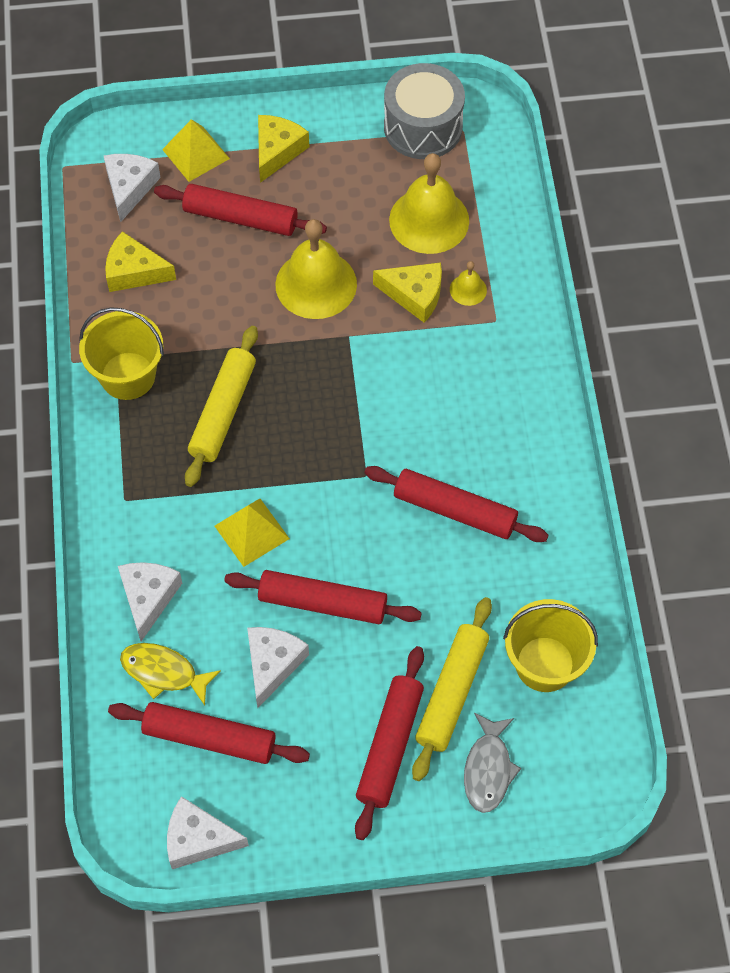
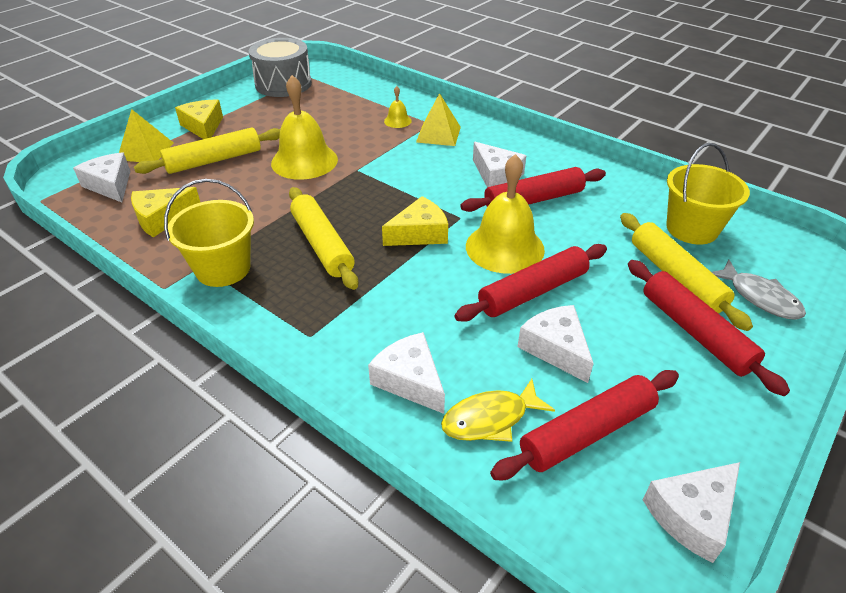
camera: 45 degrees left, 20 degrees down
red rolling pin [154,184,327,236] -> yellow rolling pin [134,128,280,174]
yellow pyramid [215,499,290,567] -> yellow pyramid moved to [416,93,461,146]
yellow cheese [373,262,442,323] -> yellow cheese moved to [382,196,448,246]
yellow bell [389,153,469,254] -> yellow bell moved to [466,154,545,274]
none -> white cheese [473,142,526,188]

